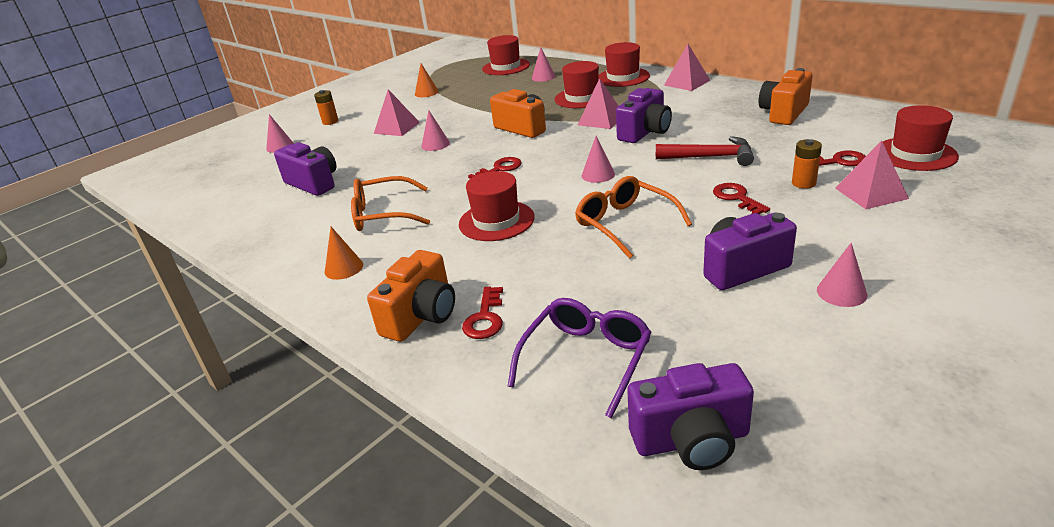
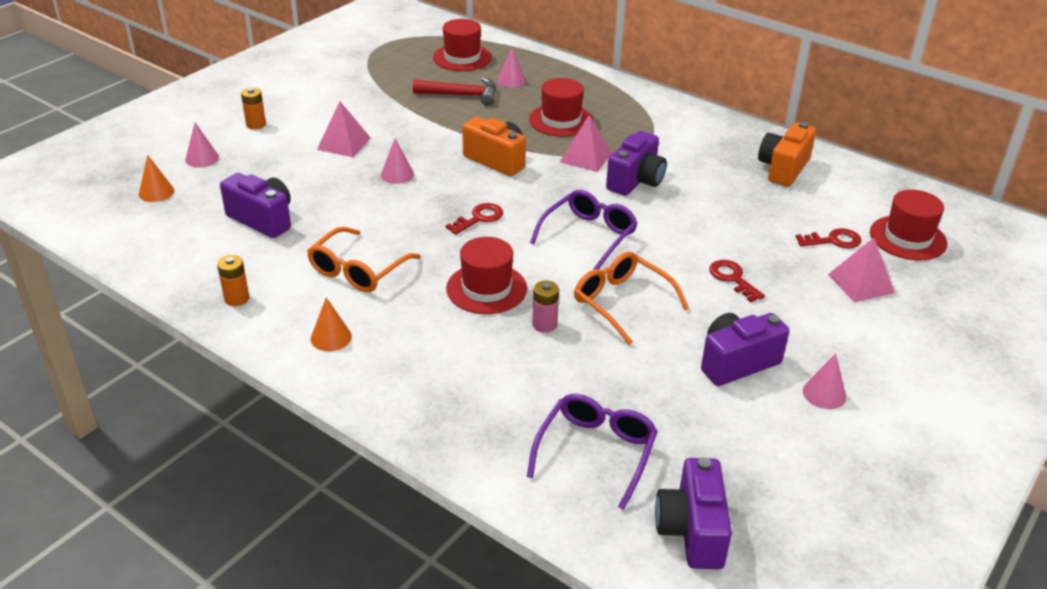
camera: 10 degrees left, 5 degrees up
orange glasses [351,176,430,231] -> orange glasses turned 45 degrees counterclockwise [307,227,421,292]
orange camera [367,250,455,342] -> none
orange cone [415,63,439,97] -> orange cone moved to [139,155,174,202]
red key [462,287,503,339] -> none
pink cone [582,136,615,183] -> purple glasses [530,190,638,270]
red hat [599,42,650,87] -> none
purple camera [628,363,754,470] -> purple camera turned 105 degrees clockwise [655,457,732,569]
red hammer [656,136,754,166] -> red hammer moved to [413,77,496,106]
pink pyramid [664,44,710,91] -> none
orange battery [792,139,822,189] -> orange battery moved to [217,255,249,306]
none -> pink battery [532,281,559,333]

